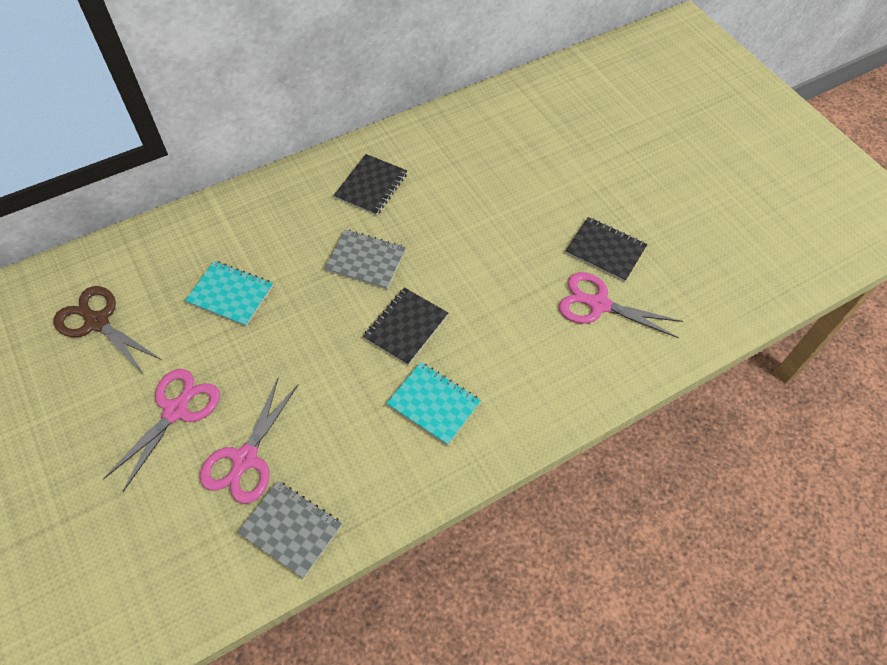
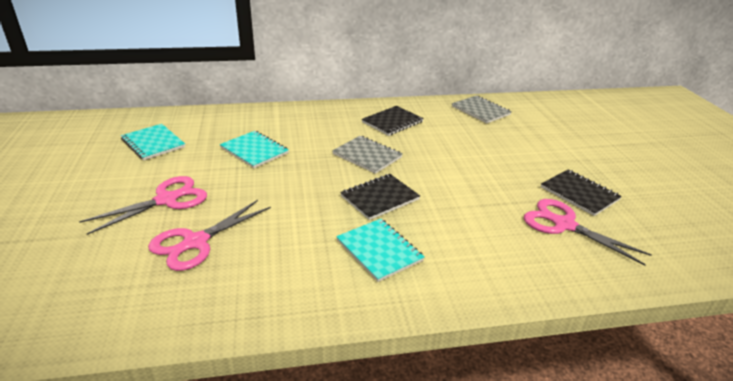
camera: 20 degrees right, 25 degrees down
brown scissors [53,286,162,373] -> turquoise notebook [121,124,185,160]
grey notebook [237,481,342,579] -> grey notebook moved to [452,95,512,124]

